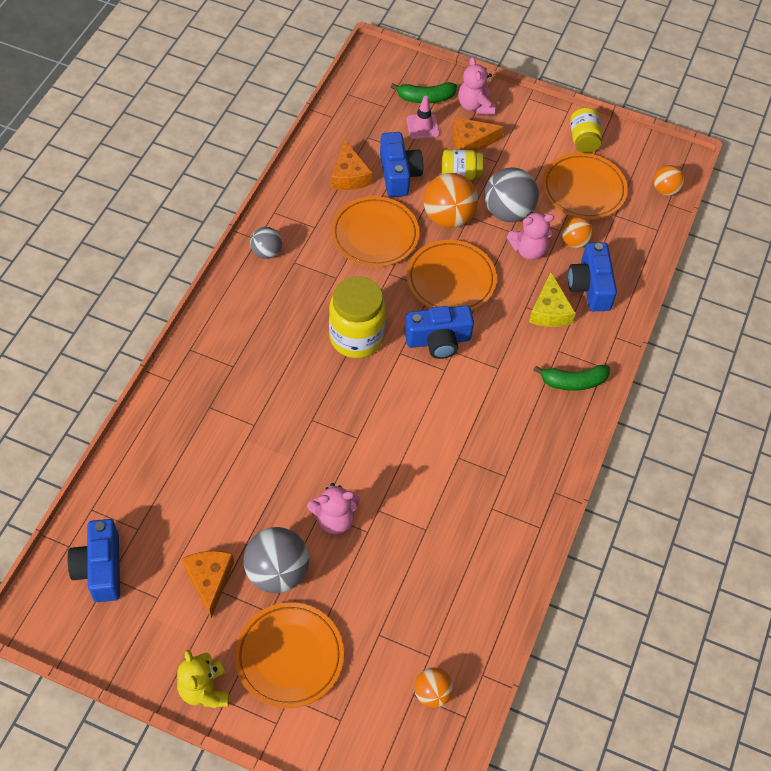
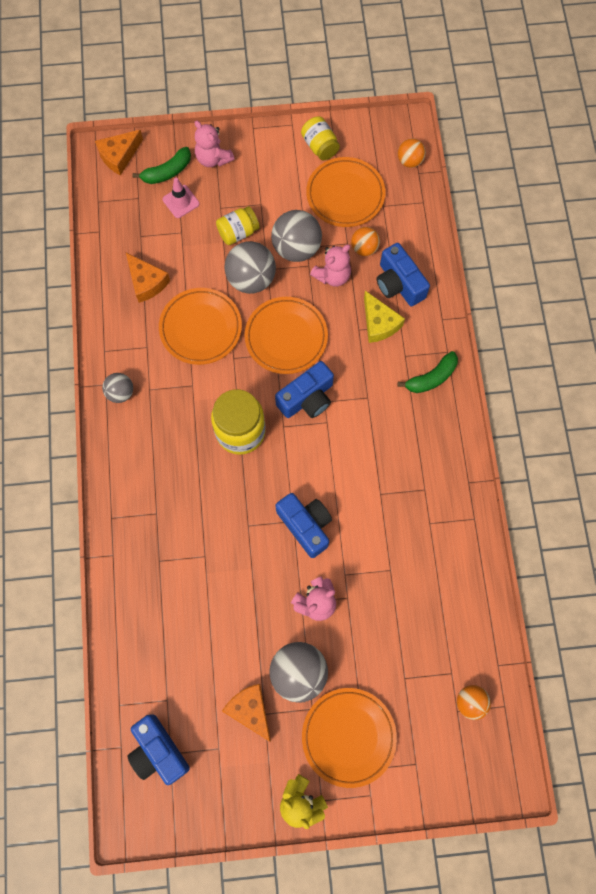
camera: 25 degrees left, 15 degrees up
blue camera [380,132,423,197] -> blue camera moved to [275,493,332,558]
orange ball [423,173,478,228] -> grey ball [224,241,276,294]
orange cheese [453,117,504,152] -> orange cheese moved to [95,130,143,175]

